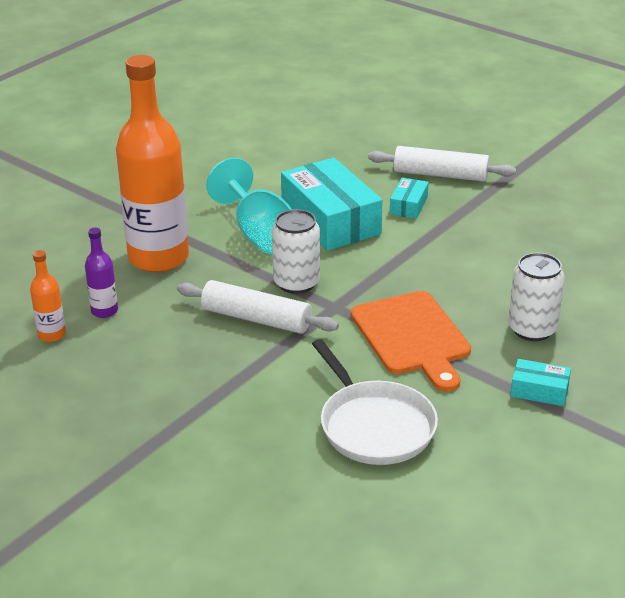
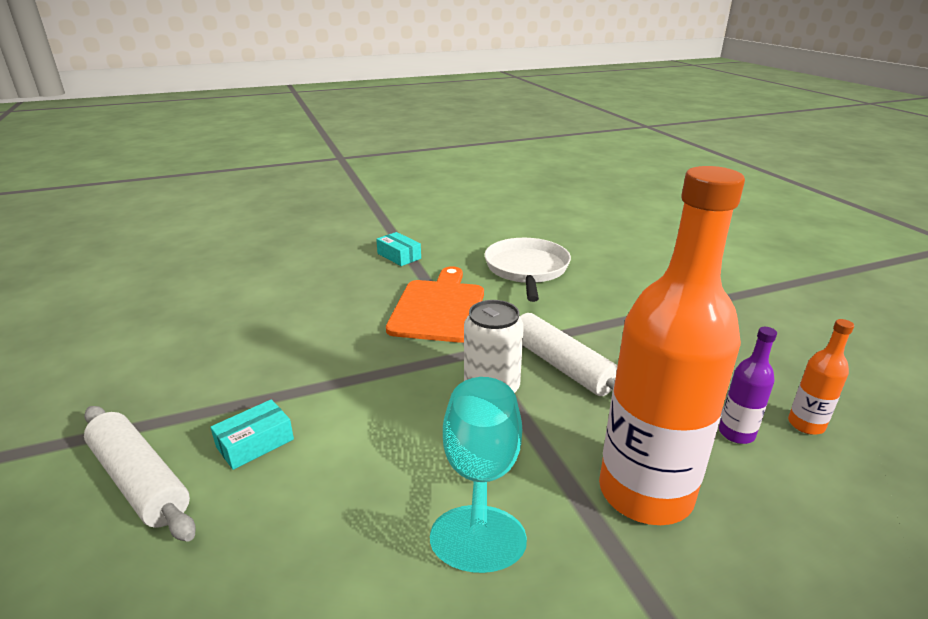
camera: 150 degrees left, 5 degrees down
turquoise box [281,157,382,251] -> none
white can [508,253,565,341] -> none

